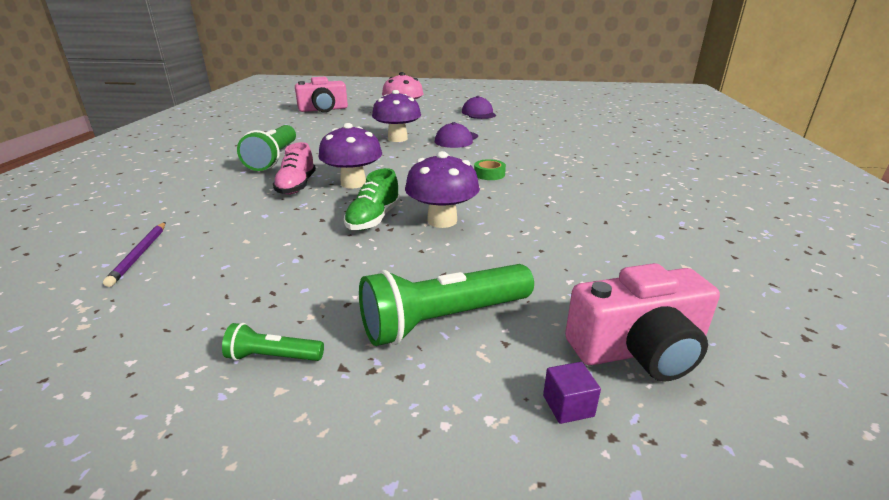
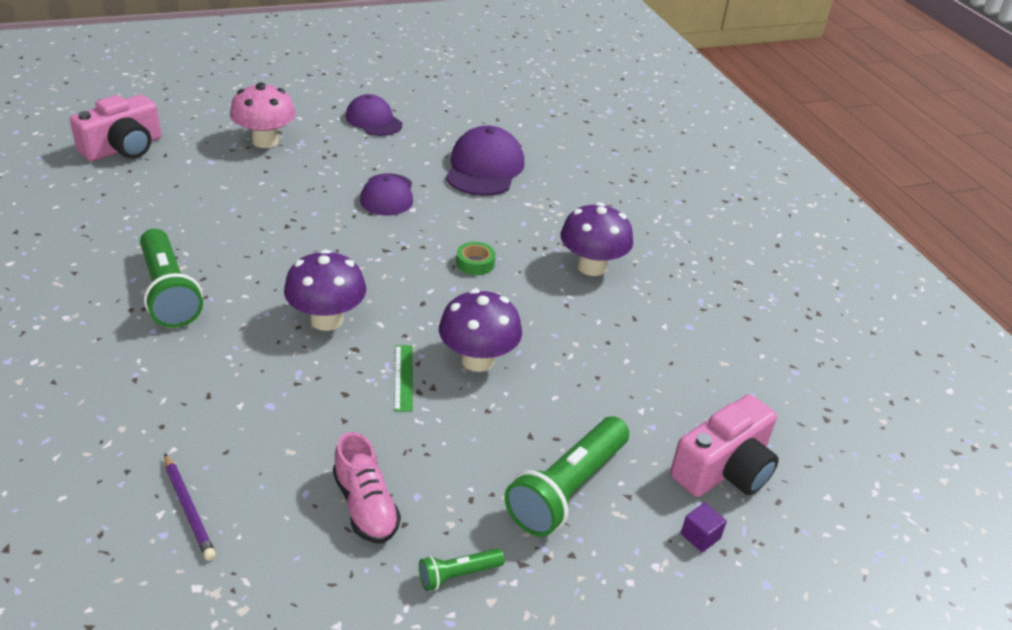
camera: 30 degrees left, 10 degrees up
pink shoe [273,142,316,195] -> pink shoe moved to [333,432,401,544]
green shoe [344,168,400,230] -> green ruler [394,345,413,412]
purple mushroom [372,90,421,142] -> purple mushroom moved to [561,202,633,276]
none -> purple cap [446,125,525,196]

